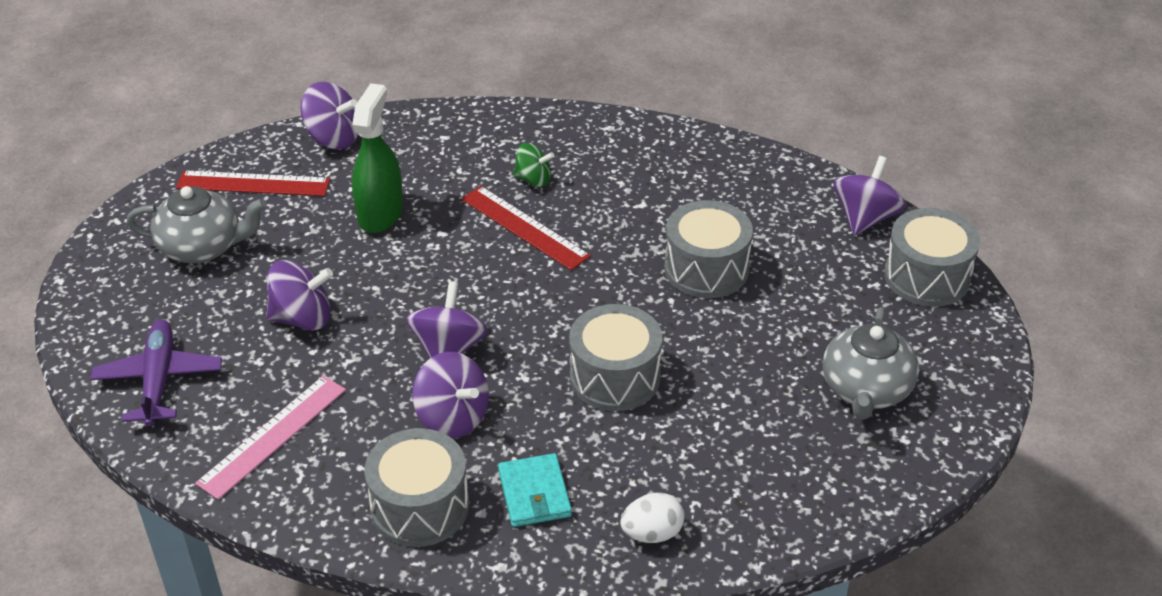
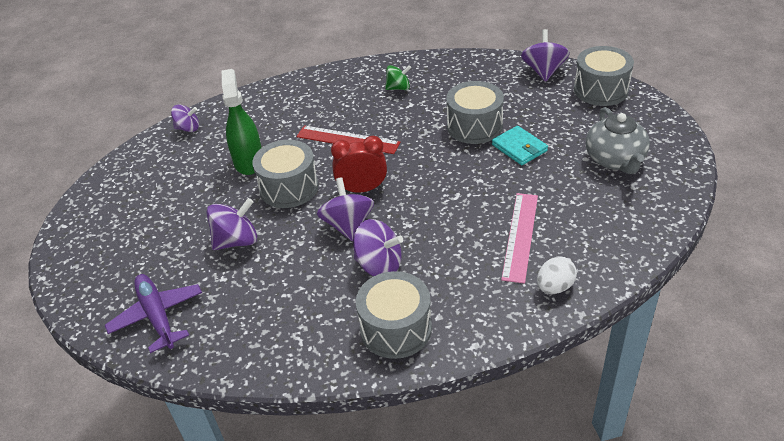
camera: 20 degrees left, 0 degrees up
grey teapot [127,186,267,263] -> none
red ruler [176,170,330,196] -> none
pink ruler [195,376,346,500] -> pink ruler moved to [501,193,538,284]
purple spinning top [301,82,358,149] -> purple spinning top [171,105,199,132], size x0.65
turquoise wallet [498,453,572,527] -> turquoise wallet moved to [492,126,548,165]
green spinning top [513,143,554,187] -> green spinning top moved to [385,65,411,90]
grey drum [569,304,662,411] -> grey drum moved to [252,140,319,208]
none -> red clock [331,136,387,193]

